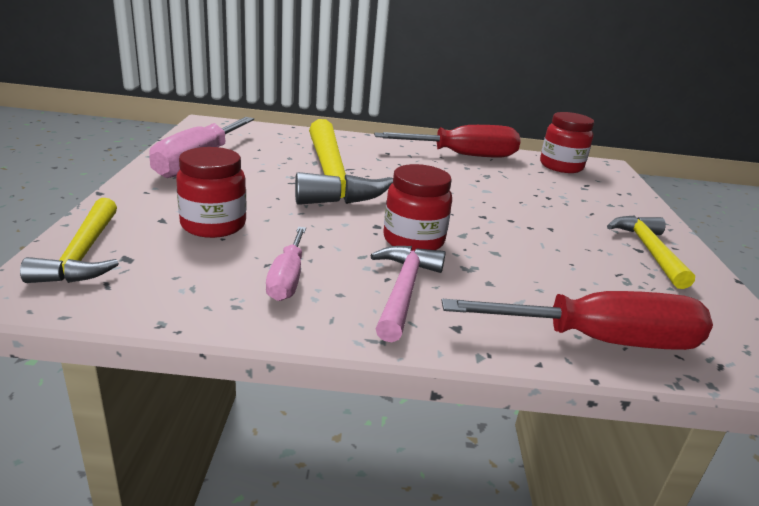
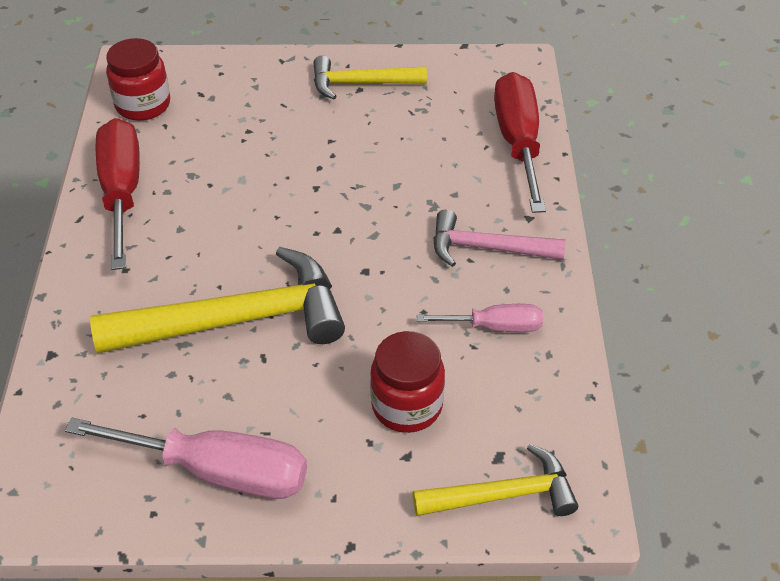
camera: 90 degrees left, 20 degrees up
red jar [383,164,452,251] -> none

